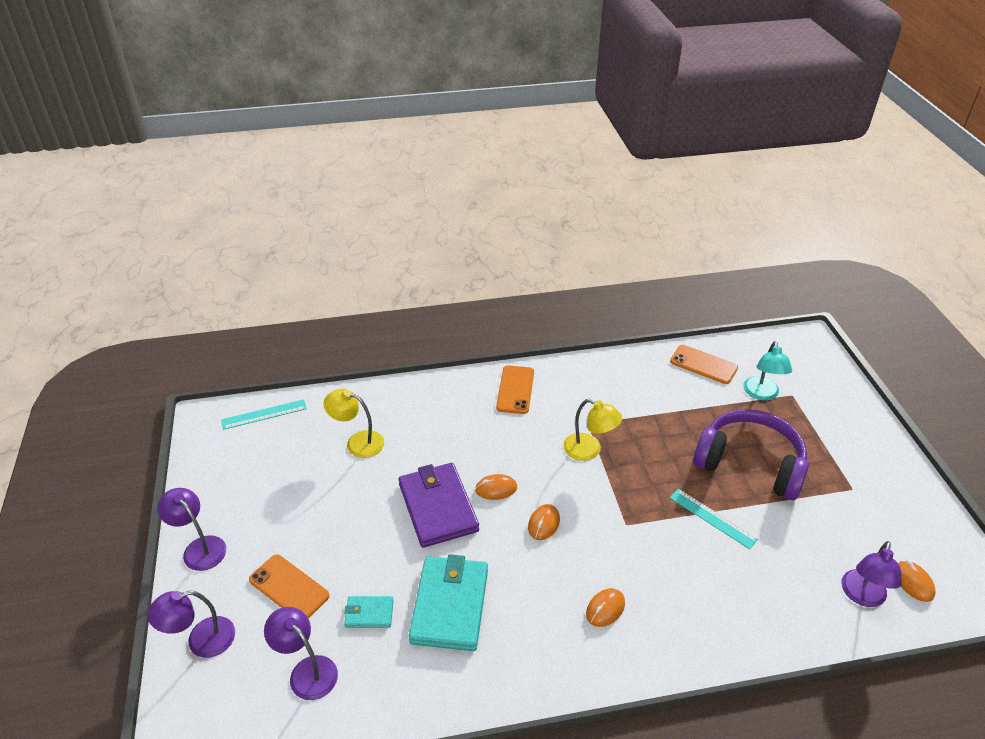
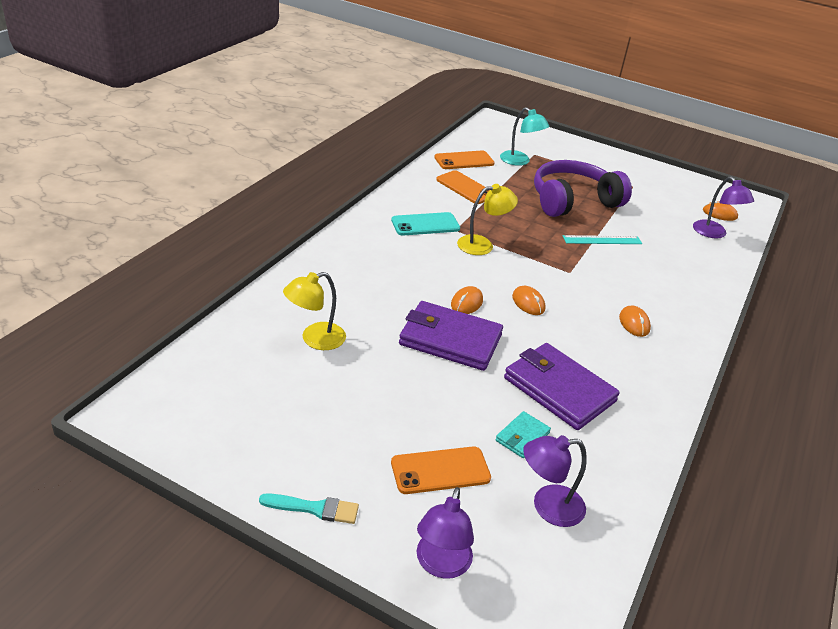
camera: 55 degrees left, 5 degrees down
purple lamp [157,488,227,571] -> turquoise brush [259,493,359,524]
turquoise ruler [221,399,307,430] -> none
turquoise wallet [409,554,488,651] -> purple wallet [504,343,620,430]
orange phone [496,365,534,414] -> orange phone moved to [436,170,489,204]
none -> turquoise phone [391,212,460,236]

